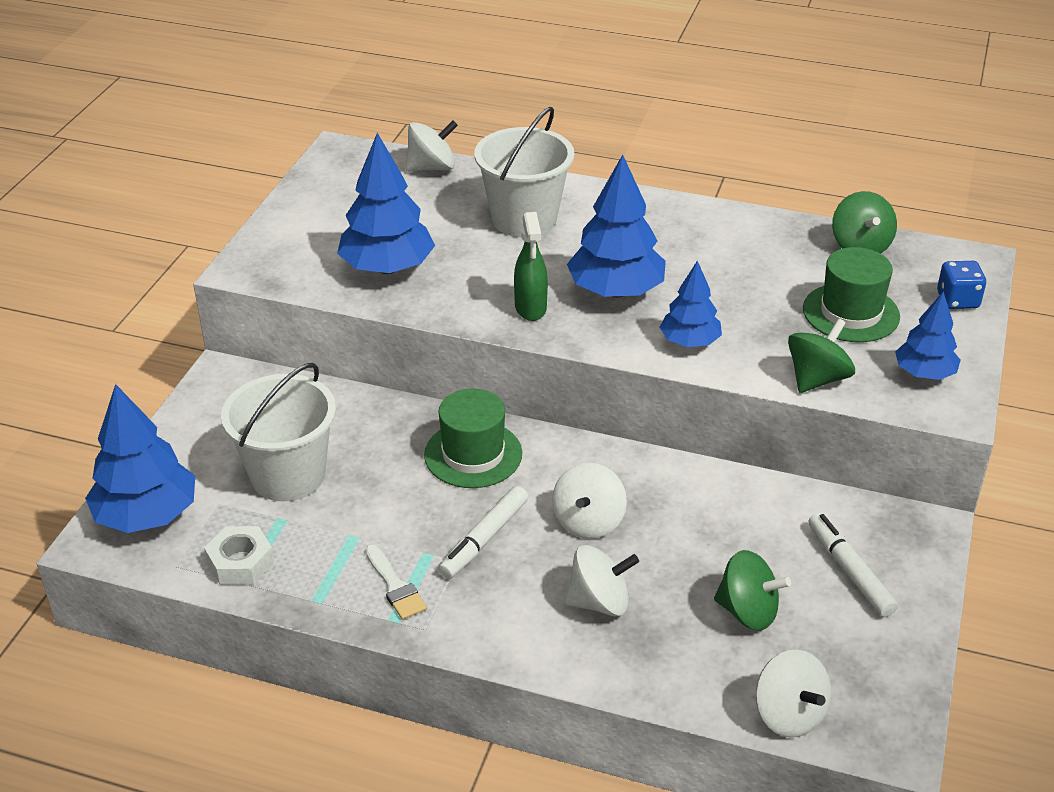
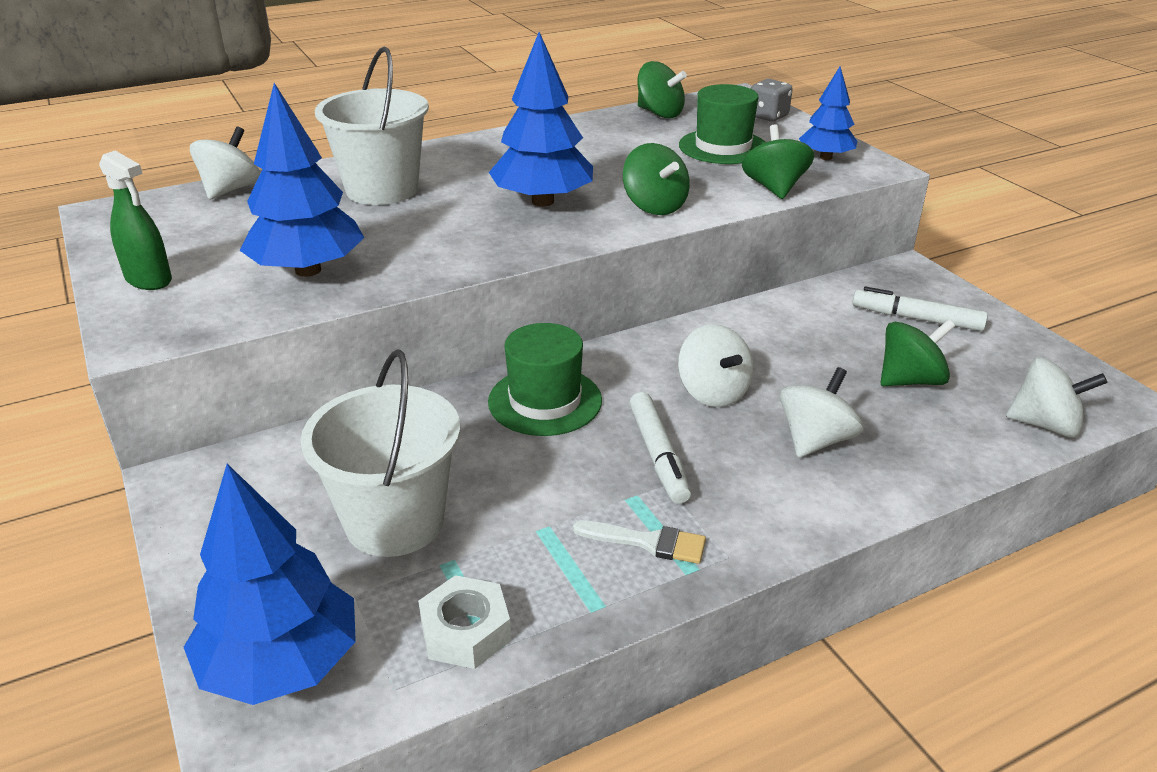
camera: 45 degrees left, 5 degrees down
green spray bottle [514,212,548,321] -> green spray bottle moved to [99,151,172,290]
blue tree [659,261,722,347] -> green spinning top [623,143,690,215]
blue dice [937,261,986,309] -> grey dice [751,79,793,122]

